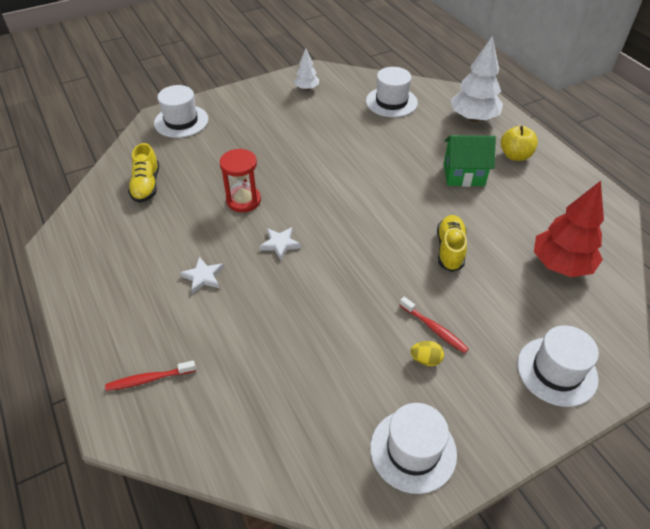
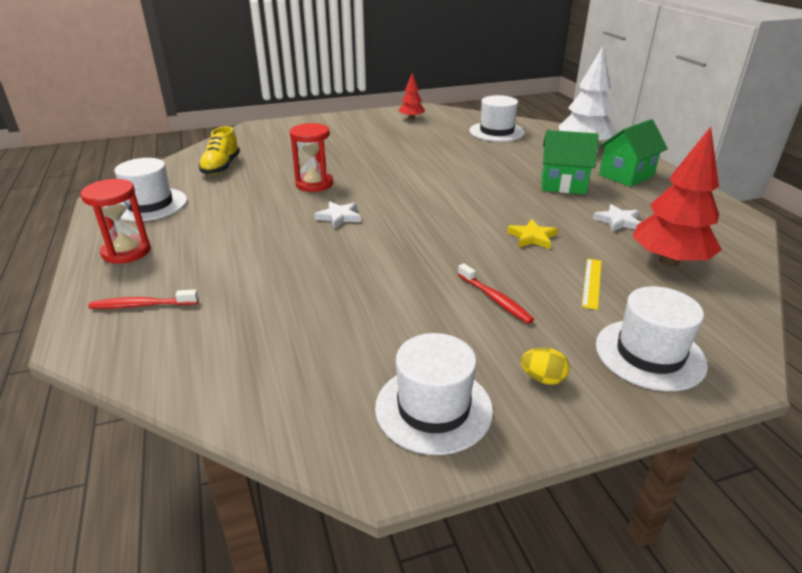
camera: 10 degrees right, 15 degrees down
white hat [154,85,208,138] -> white hat moved to [114,158,187,221]
white star [180,257,224,294] -> white star moved to [593,204,641,232]
white tree [294,48,319,90] -> red tree [399,73,425,120]
yellow egg [411,341,444,366] -> yellow egg moved to [521,348,570,385]
yellow shoe [437,215,467,272] -> yellow star [507,219,558,249]
yellow apple [501,126,538,161] -> green house [599,119,668,187]
none -> red hourglass [81,179,151,264]
none -> yellow ruler [582,258,602,310]

